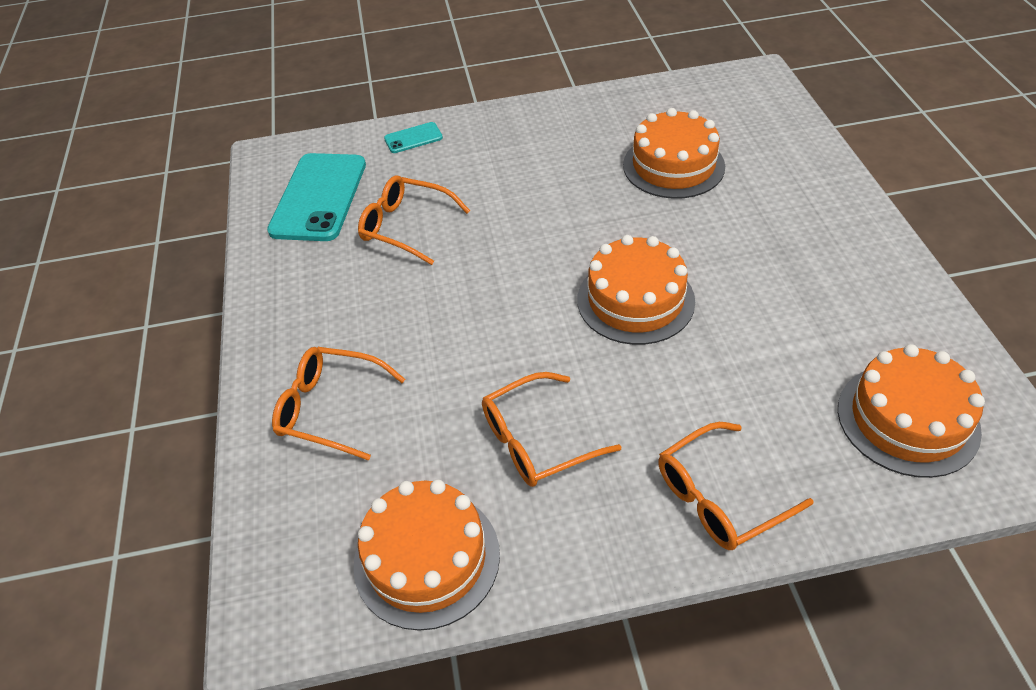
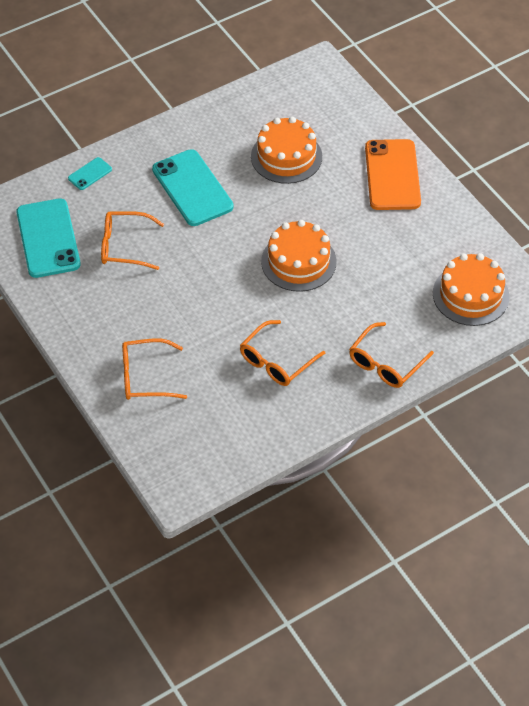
camera: 25 degrees left, 5 degrees up
orange cake [353,480,500,631] -> none
none -> turquoise phone [152,149,234,226]
none -> orange phone [365,139,421,210]

